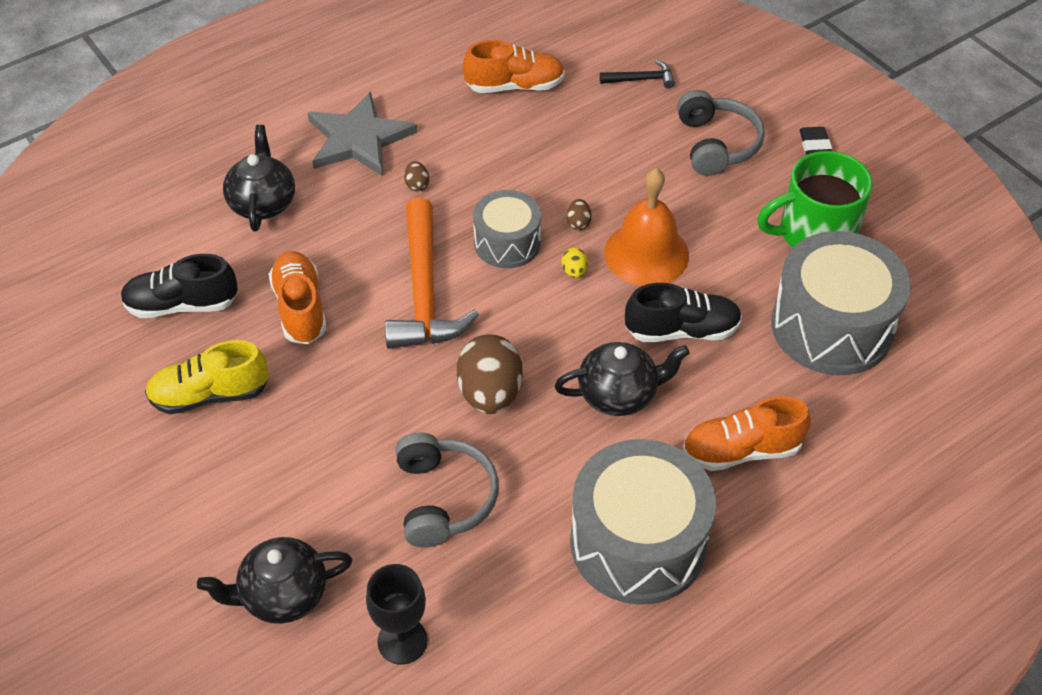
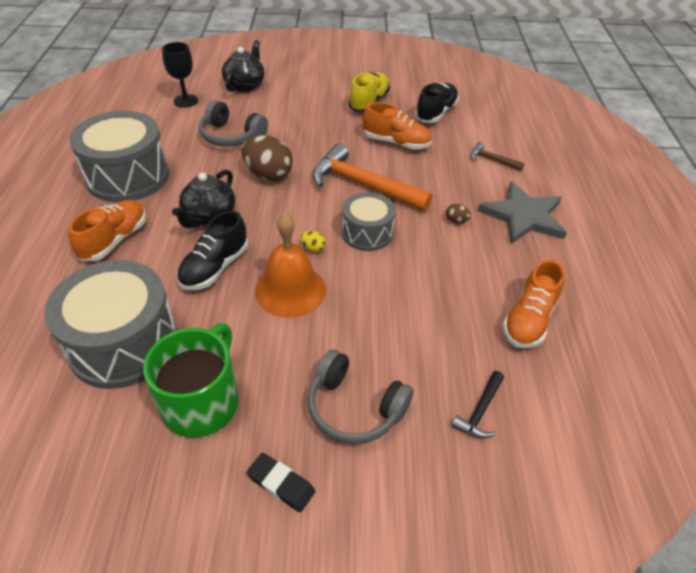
camera: 125 degrees right, 5 degrees down
black teapot [223,125,295,232] -> brown hammer [471,142,524,171]
brown egg [566,199,592,230] -> none

